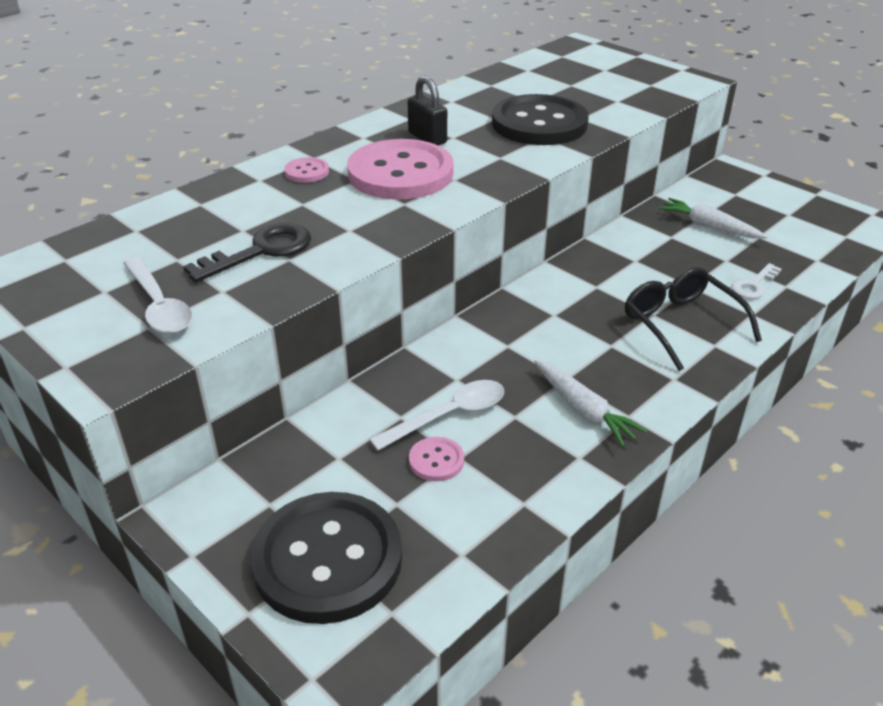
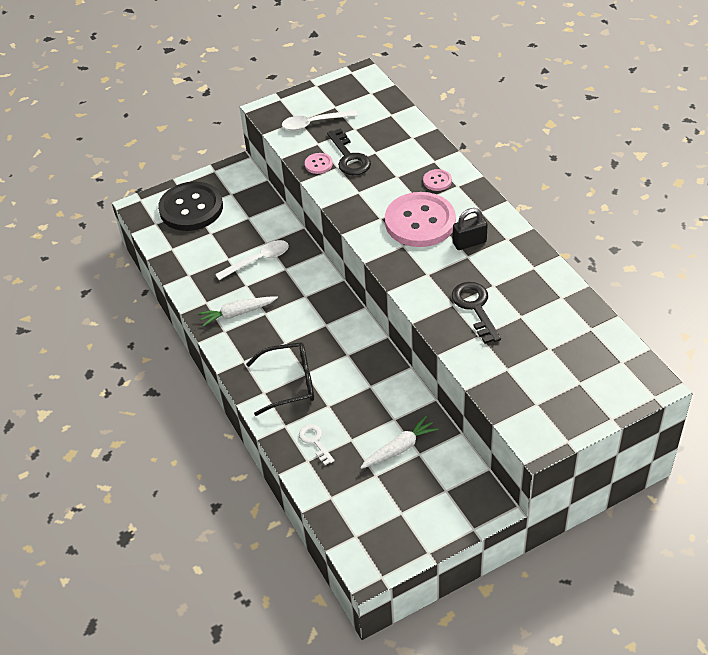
camera: 110 degrees right, 10 degrees up
white spoon [369,380,504,451] -> white spoon turned 105 degrees counterclockwise [215,240,289,280]
pink button [409,437,464,481] -> pink button moved to [305,153,333,174]
black button [492,94,589,145] -> black key [452,282,501,344]

